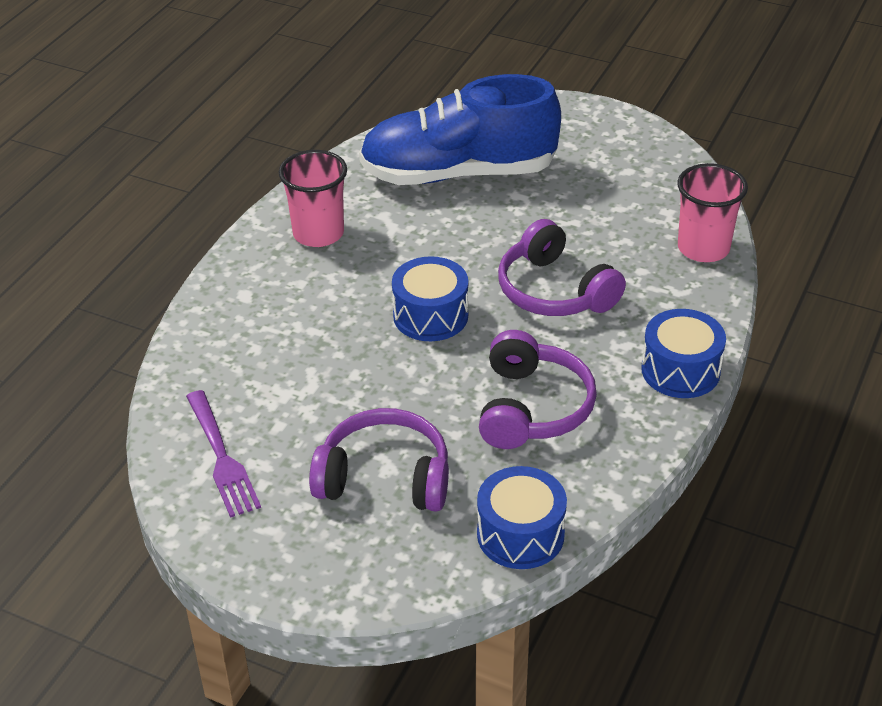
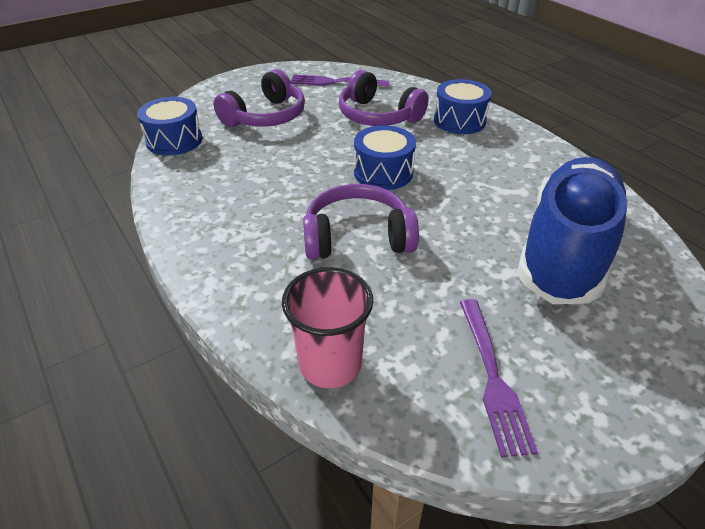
camera: 120 degrees right, 0 degrees up
pink cup [279,150,347,247] -> none
purple headphones [479,330,597,449] -> purple headphones moved to [339,70,429,126]
blue drum [641,309,726,398] -> blue drum moved to [434,79,492,134]
none -> purple fork [460,299,538,457]

